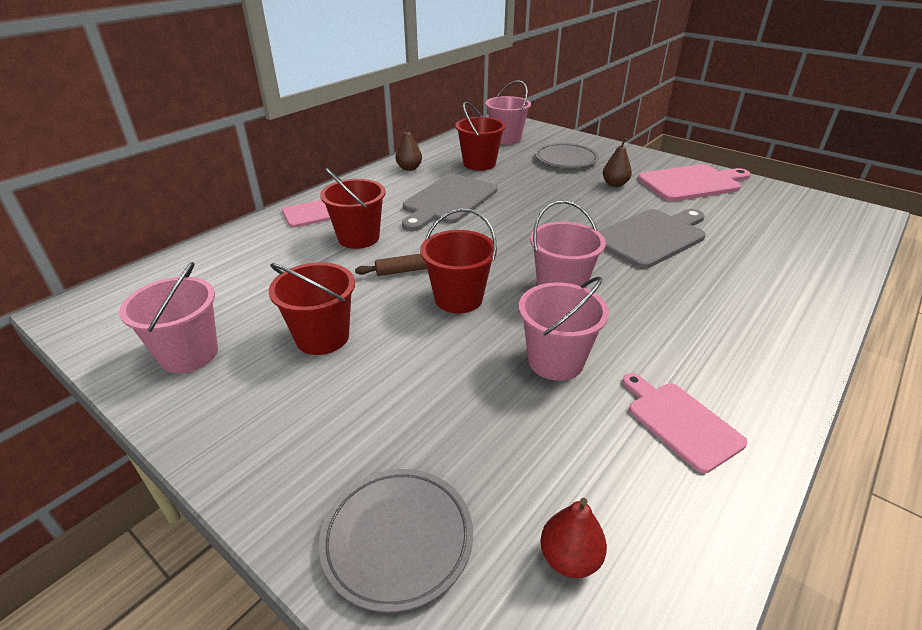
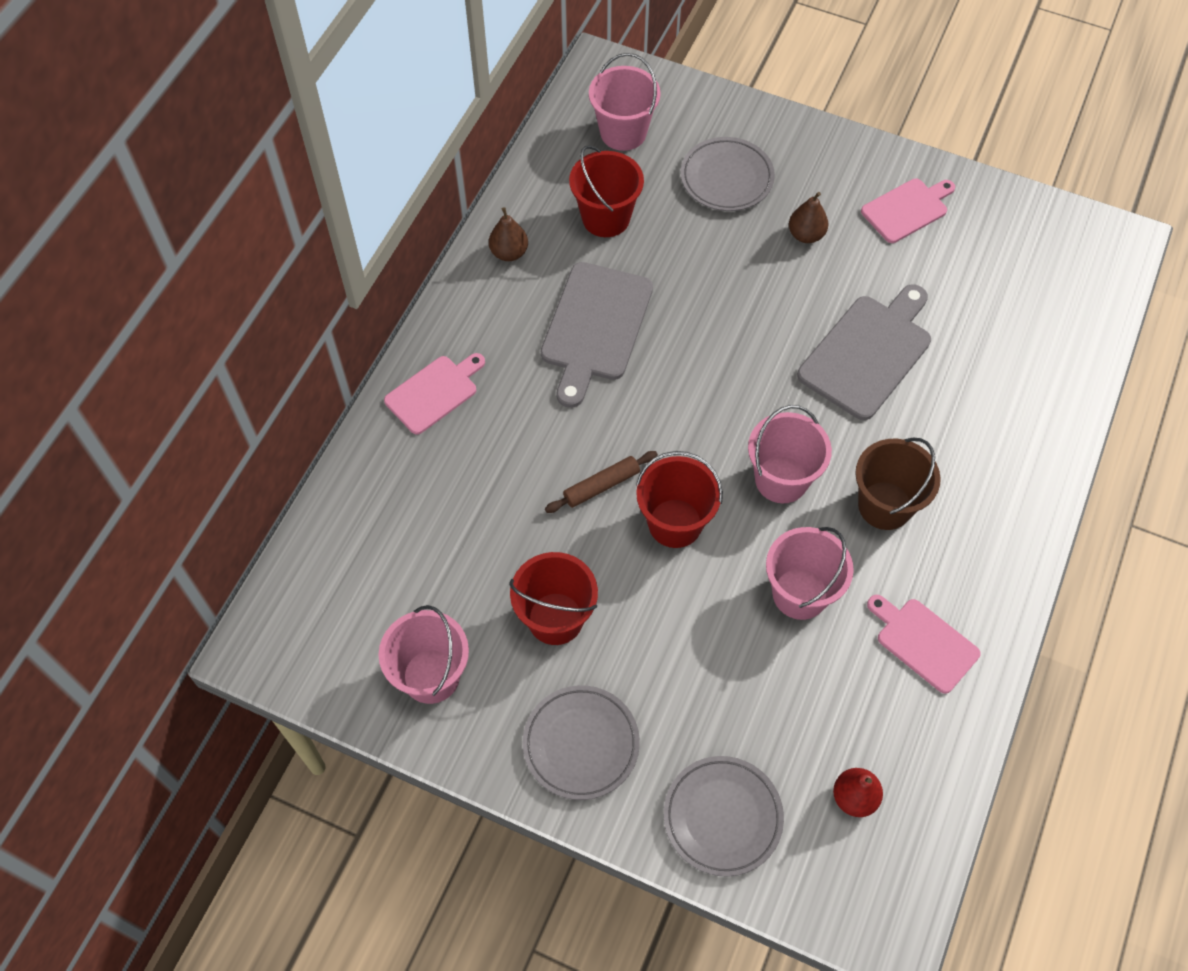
camera: 15 degrees left, 25 degrees up
red bucket [320,168,386,249] -> none
pink cutting board [637,164,751,201] -> pink cutting board [861,179,955,243], size x0.63
none -> grey plate [523,685,640,800]
none -> brown bucket [855,438,941,530]

